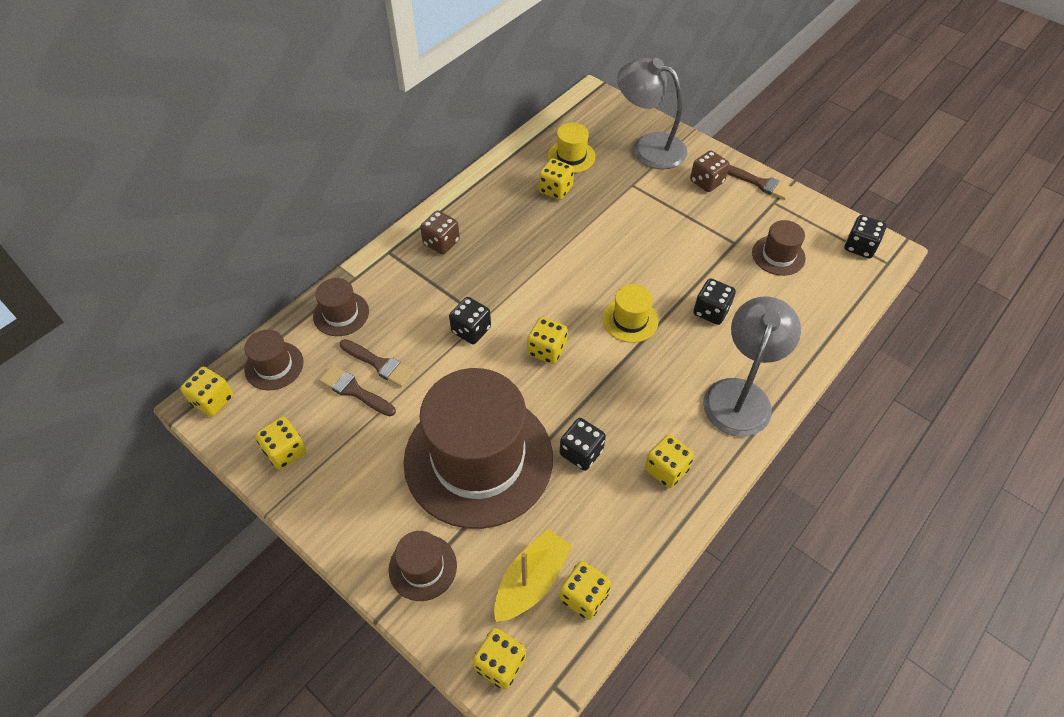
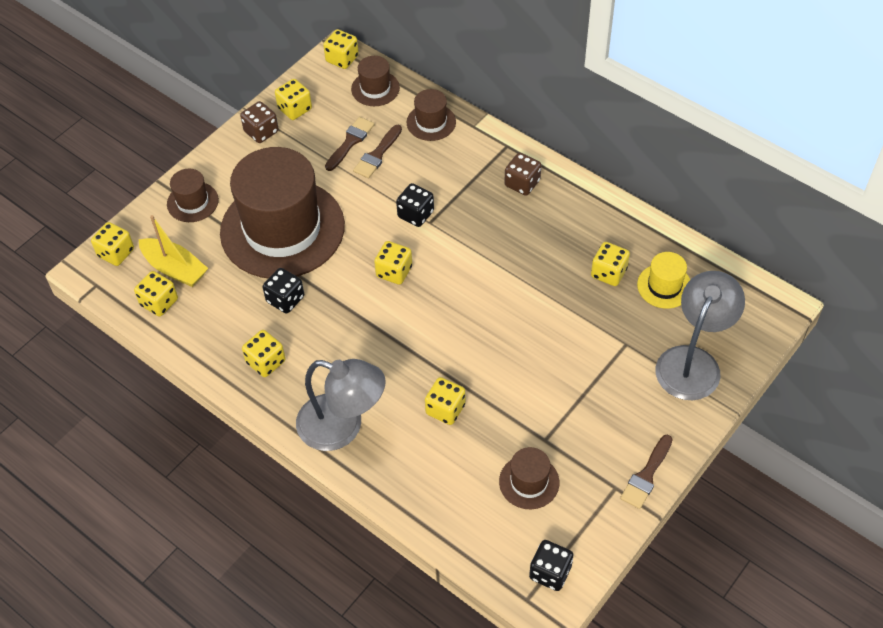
camera: 90 degrees right, 0 degrees up
yellow hat [603,284,659,343] -> none
brown dice [690,150,729,192] -> brown dice moved to [240,101,279,143]
black dice [693,278,736,325] -> yellow dice [425,377,466,425]

